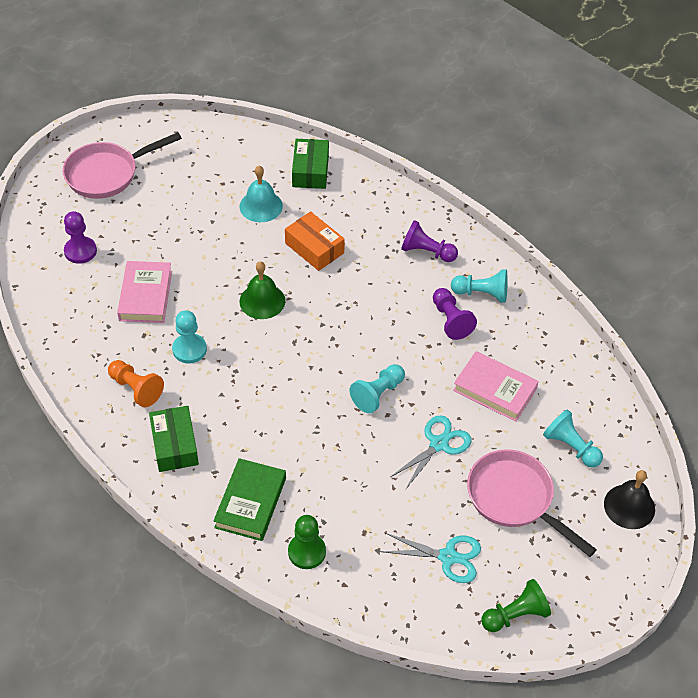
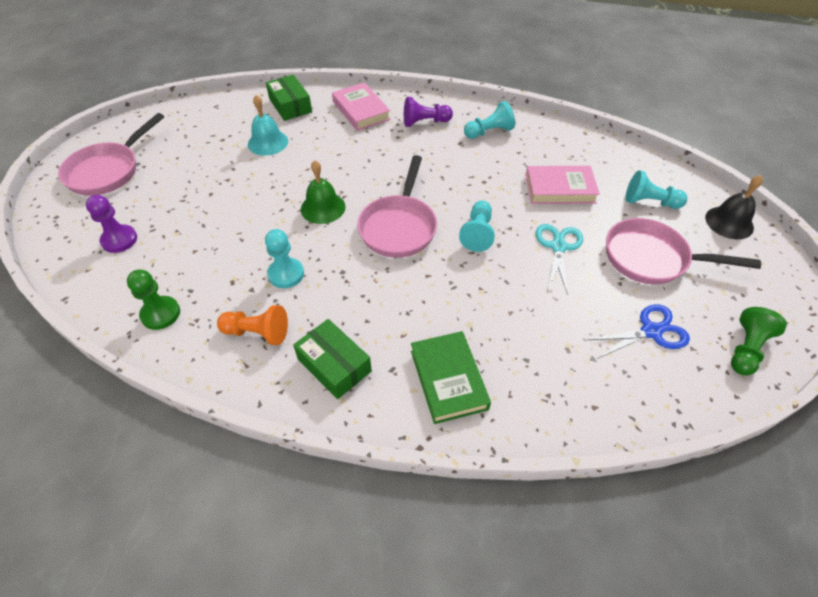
camera: 30 degrees left, 0 degrees up
pink book [117,261,172,323] -> pink book moved to [332,82,391,131]
orange box [285,211,345,271] -> none
green pawn [288,515,326,569] -> green pawn moved to [127,270,180,330]
turquoise scissors [380,533,481,583] -> blue scissors [587,304,690,359]
purple pawn [433,288,477,340] -> none
none -> pink pan [357,155,437,258]

